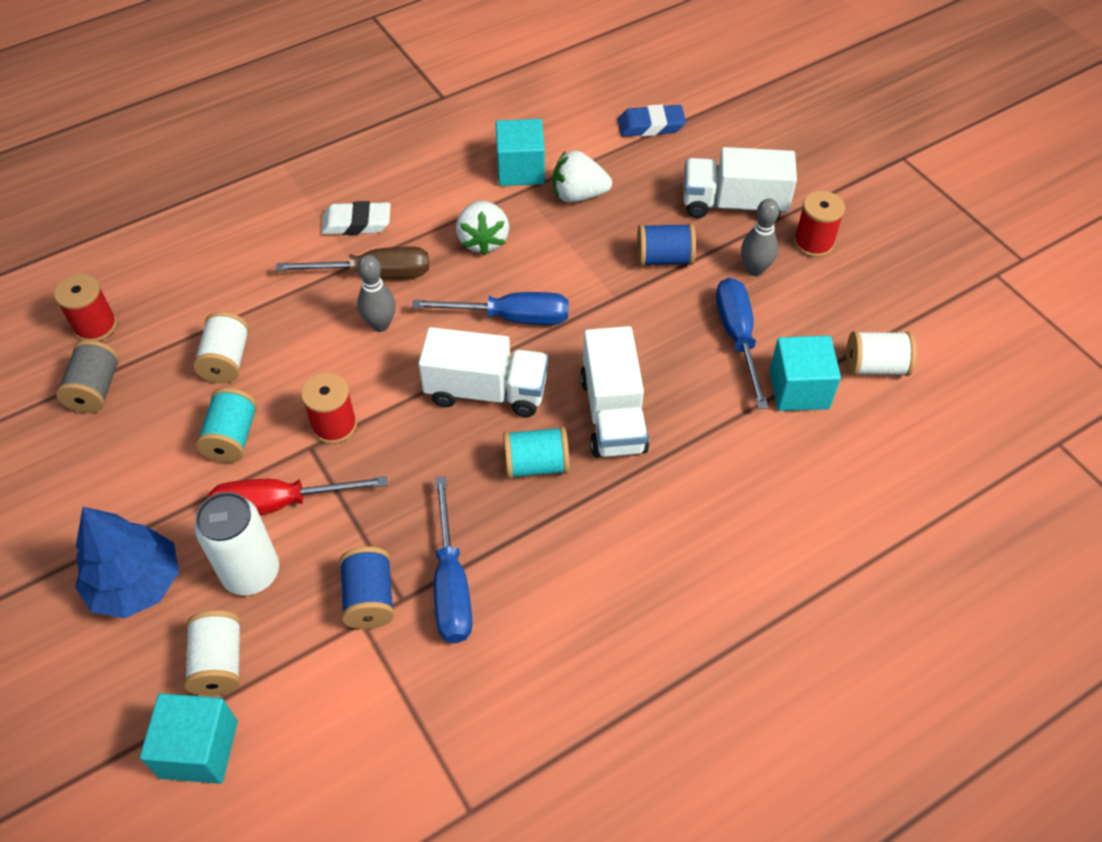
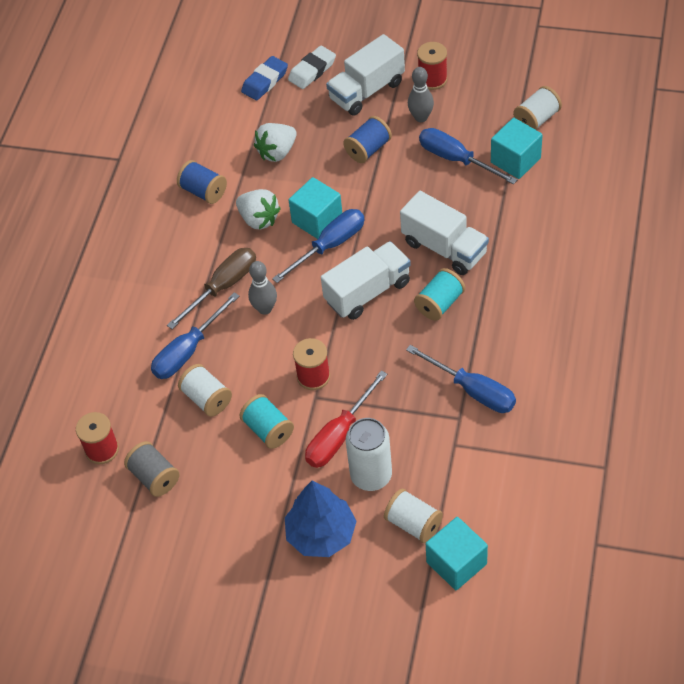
camera: 40 degrees left, 0 degrees up
white eraser [321,201,391,235] -> white eraser moved to [288,46,336,89]
blue spool [339,547,394,629] -> blue spool moved to [177,160,227,204]
turquoise cube [496,119,545,186] -> turquoise cube moved to [288,177,342,239]
none -> blue screwdriver [151,292,239,379]

